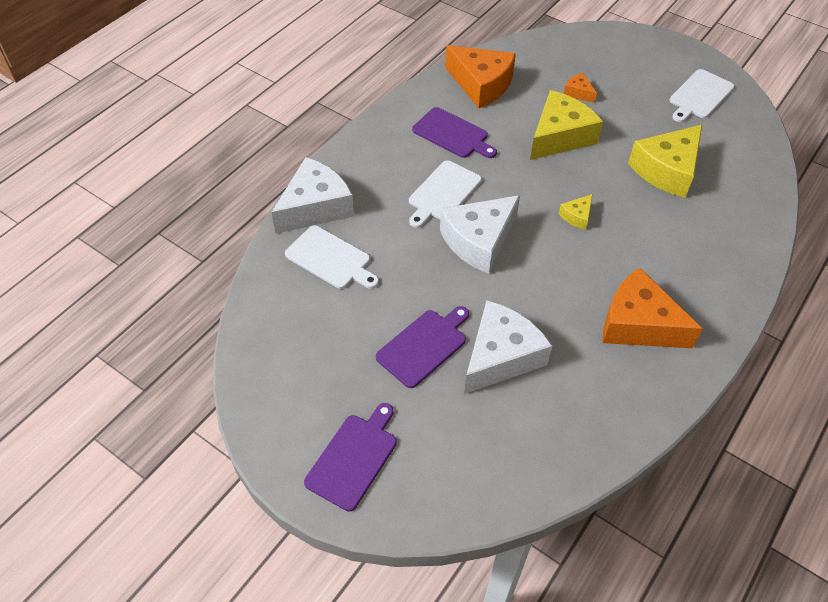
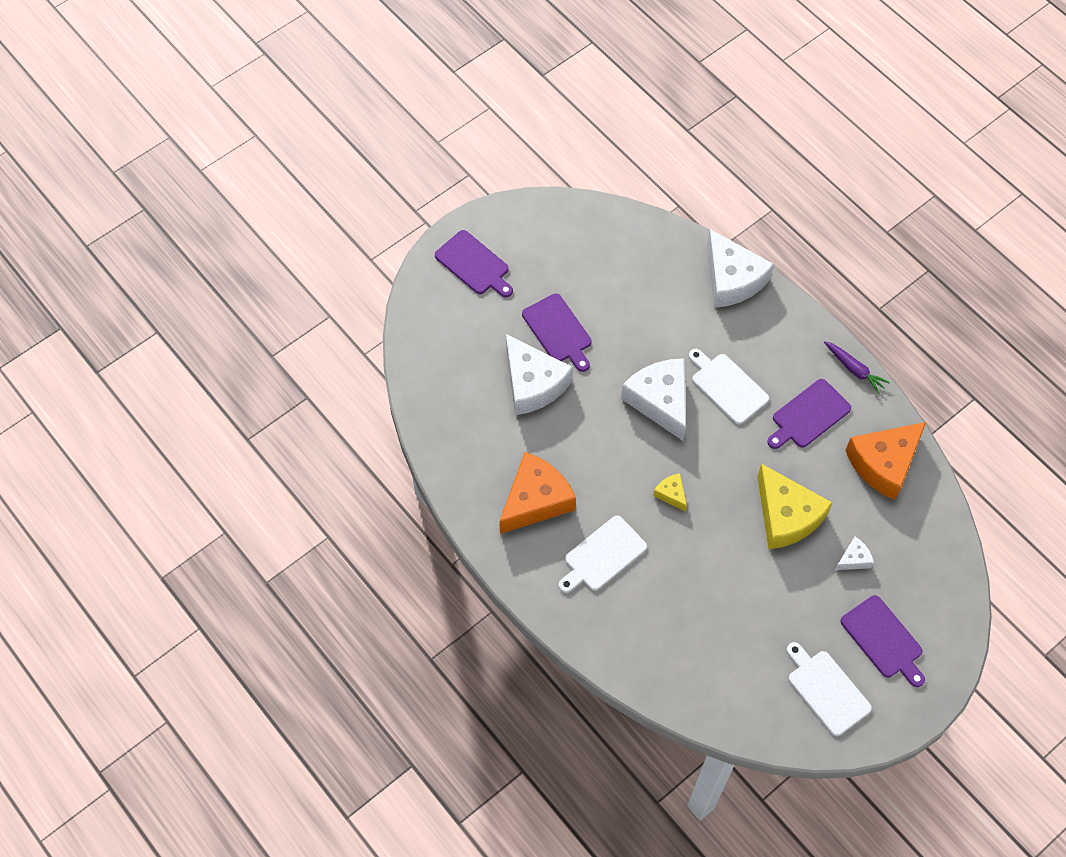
camera: 105 degrees right, 10 degrees up
white cutting board [285,225,379,289] -> white cutting board moved to [559,515,647,593]
orange cheese [563,73,597,103] -> white cheese [835,537,874,570]
yellow cheese [628,125,702,198] -> none
none -> purple carrot [824,341,890,394]
none -> purple cutting board [840,595,925,687]

